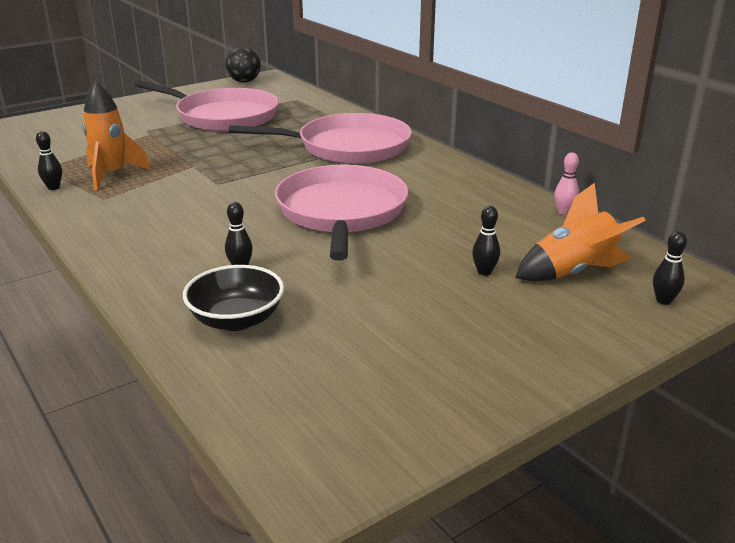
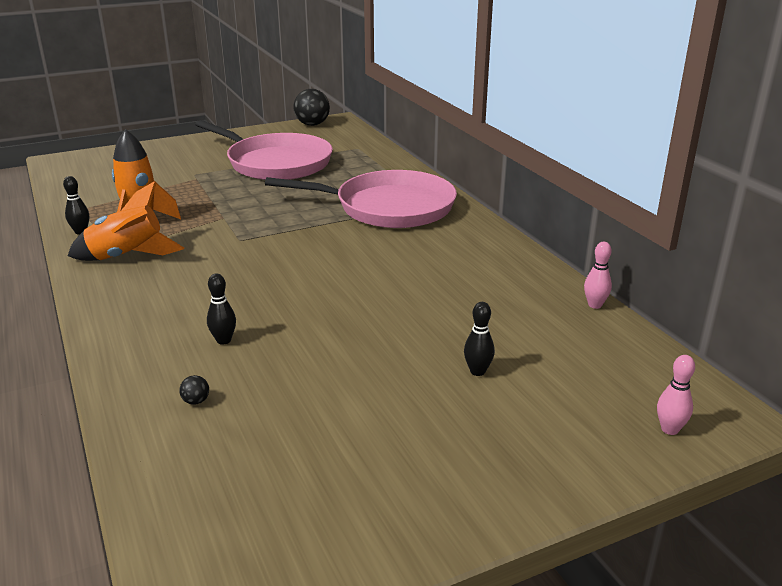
camera: 10 degrees right, 0 degrees up
black bowl [183,265,284,331] -> black ball [179,375,209,405]
pink pan [275,165,408,261] -> none
orange rocket [515,183,646,281] -> orange rocket moved to [68,181,184,261]
black bowling pin [653,231,687,305] -> pink bowling pin [657,355,695,435]

